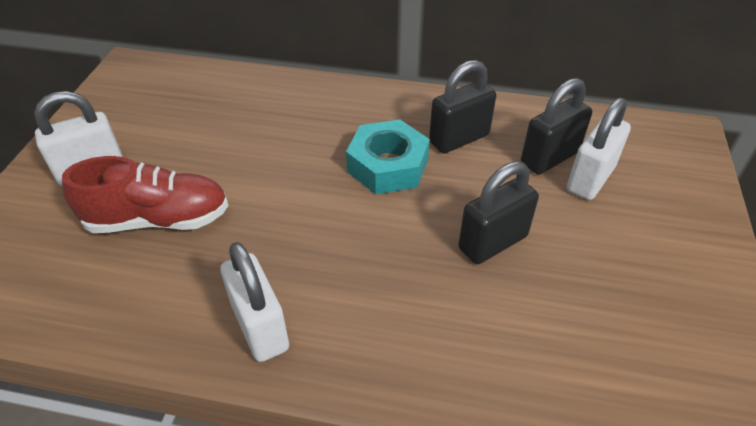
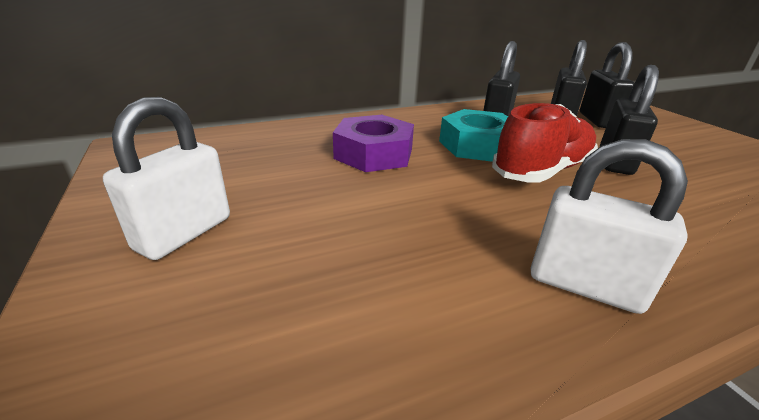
camera: 35 degrees left, 15 degrees down
red shoe [62,156,229,233] -> red shoe moved to [492,103,598,183]
white padlock [567,98,631,200] -> black padlock [580,42,635,128]
none -> purple nut [333,115,414,172]

